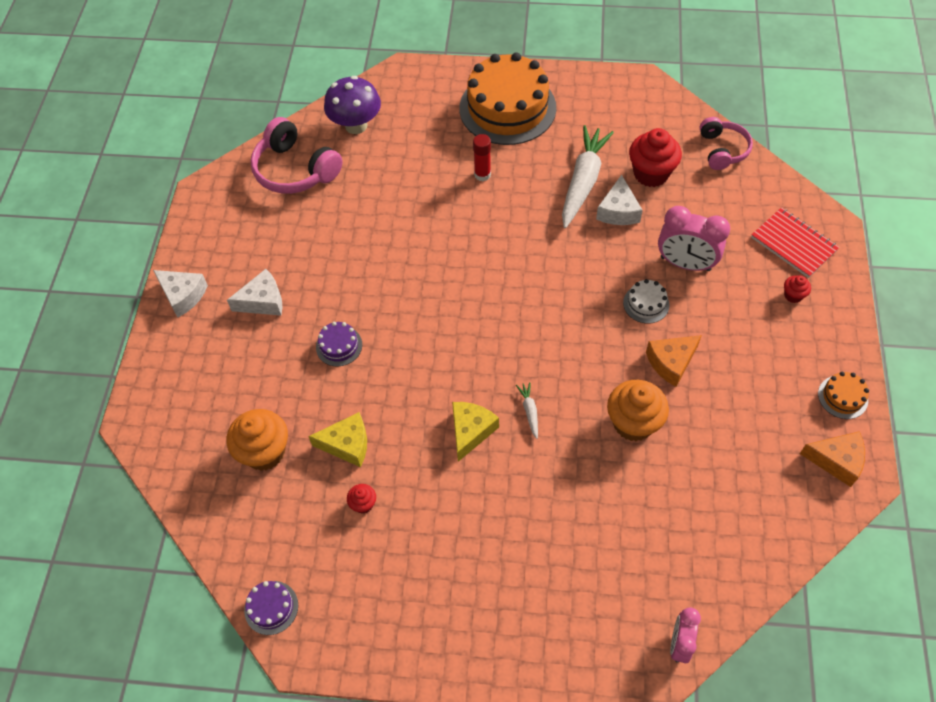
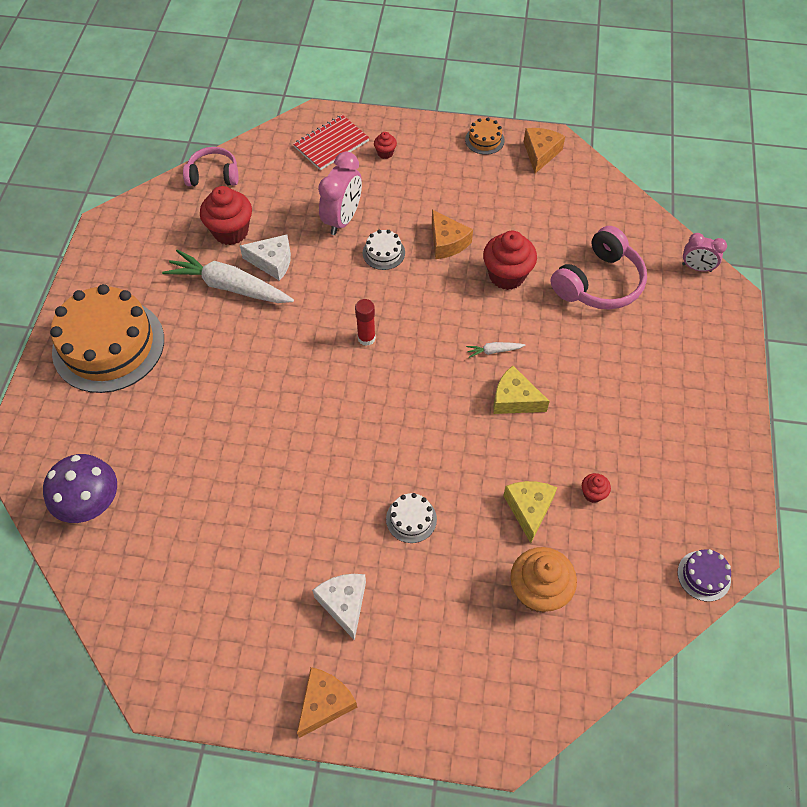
camera: 90 degrees left, 0 degrees up
white cheese [153,270,208,317] -> orange cheese [297,667,357,738]
pink headphones [250,117,343,194] -> pink headphones moved to [551,226,647,310]
purple cake [316,321,362,366] -> white cake [386,493,437,543]
red glue stick [473,134,491,181] -> red glue stick moved to [355,299,376,346]
orange cupcake [607,380,669,441] -> red cupcake [483,231,537,290]

